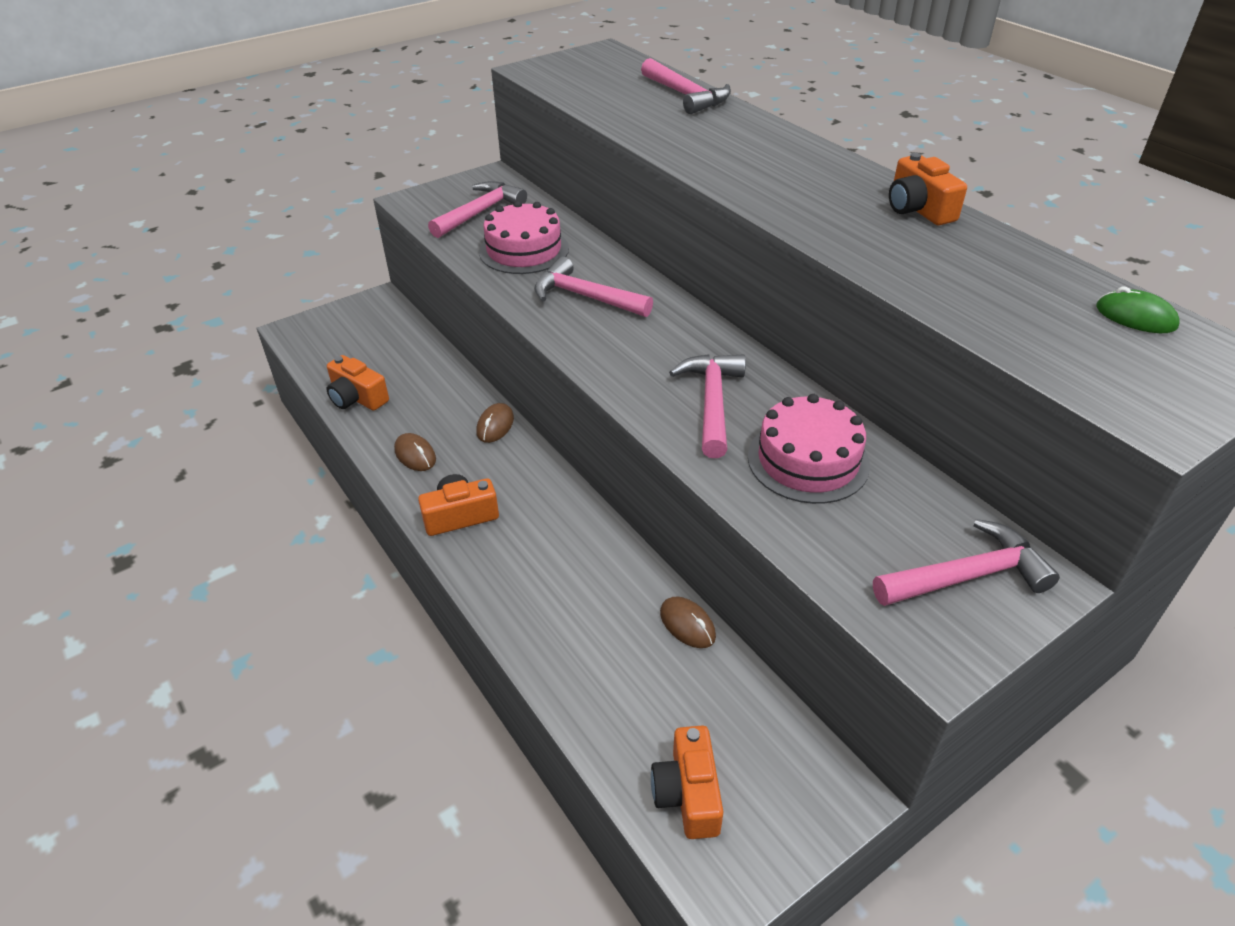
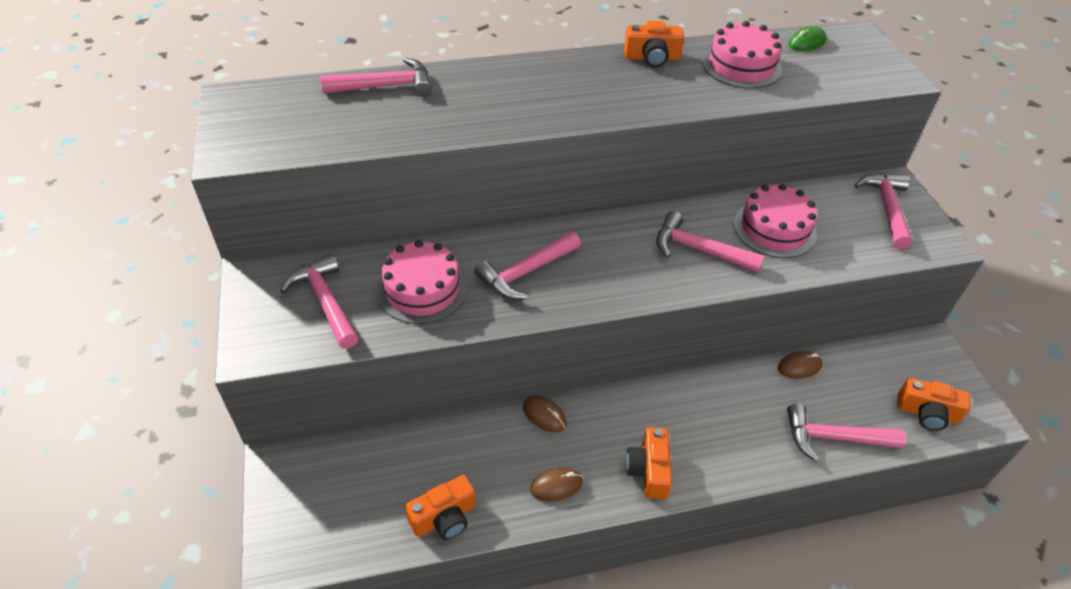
camera: 70 degrees left, 5 degrees up
none -> pink cake [702,21,782,88]
none -> pink hammer [787,404,906,462]

